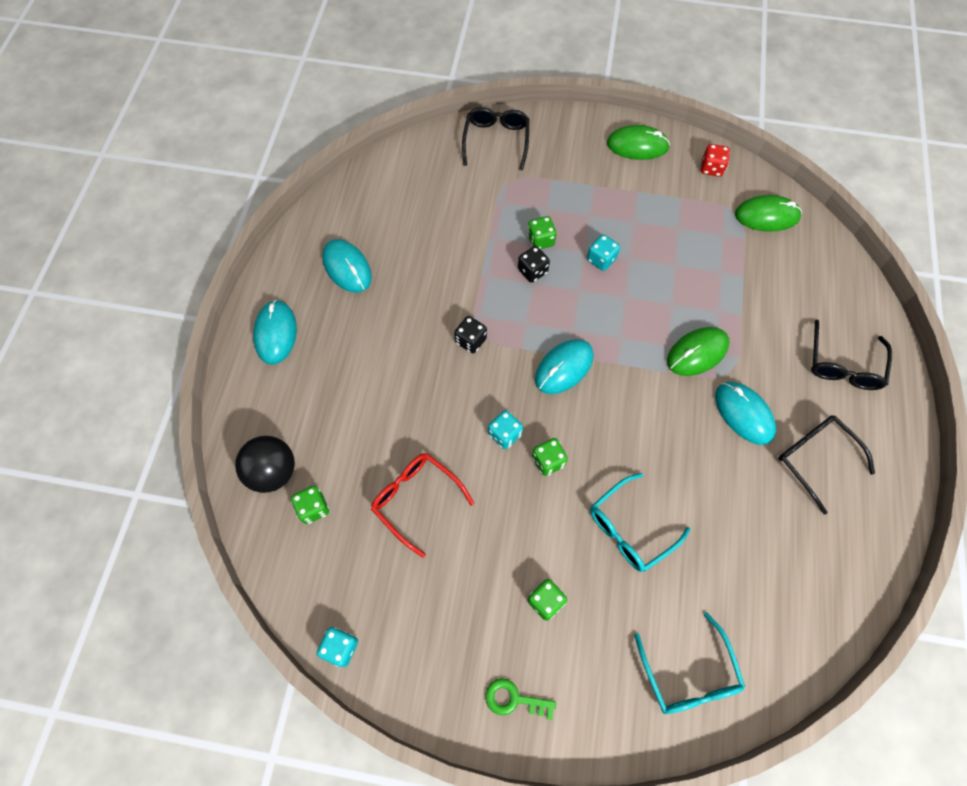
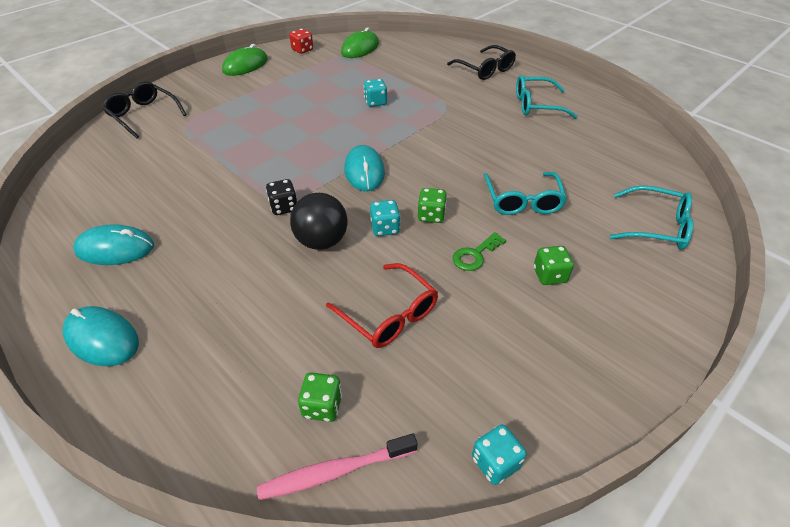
camera: 55 degrees left, 20 degrees down
black ball [235,436,295,493] -> black ball moved to [290,193,348,250]
red glasses [371,453,474,558] -> red glasses turned 120 degrees counterclockwise [326,263,438,348]
green key [485,678,556,720] -> green key moved to [453,232,506,271]
black dice [518,246,550,283] -> none
green dice [527,216,557,249] -> none
turquoise dice [587,234,620,271] -> turquoise dice moved to [364,79,387,107]
green mouse [667,327,730,376] -> none
turquoise mouse [715,382,776,445] -> none
black glasses [778,415,875,514] -> turquoise glasses [516,75,578,119]
none -> pink toothbrush [257,434,417,500]

